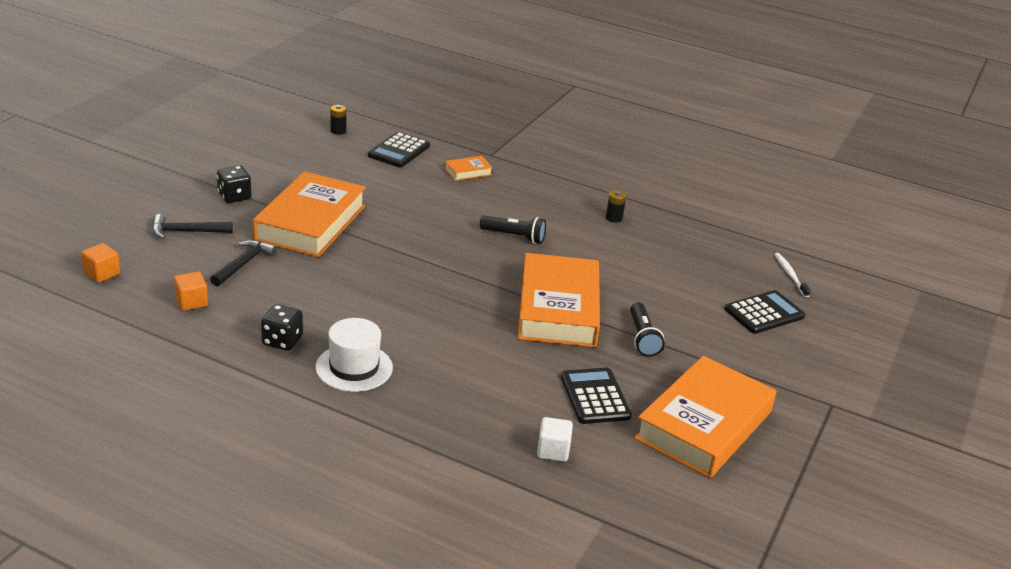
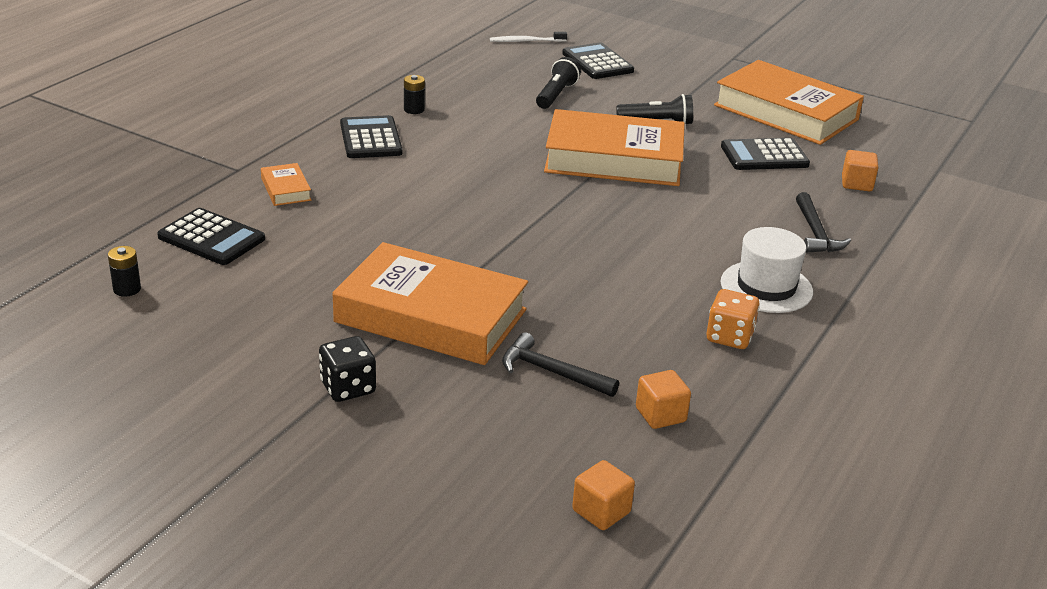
camera: 85 degrees left, 0 degrees up
black hammer [152,214,233,239] -> black hammer moved to [796,192,851,253]
black dice [261,304,303,351] -> orange dice [707,289,760,349]
black flashlight [480,216,546,244] -> black flashlight moved to [536,57,581,109]
white cube [537,417,573,462] -> orange cube [842,150,878,191]
none -> black calculator [340,115,402,158]

